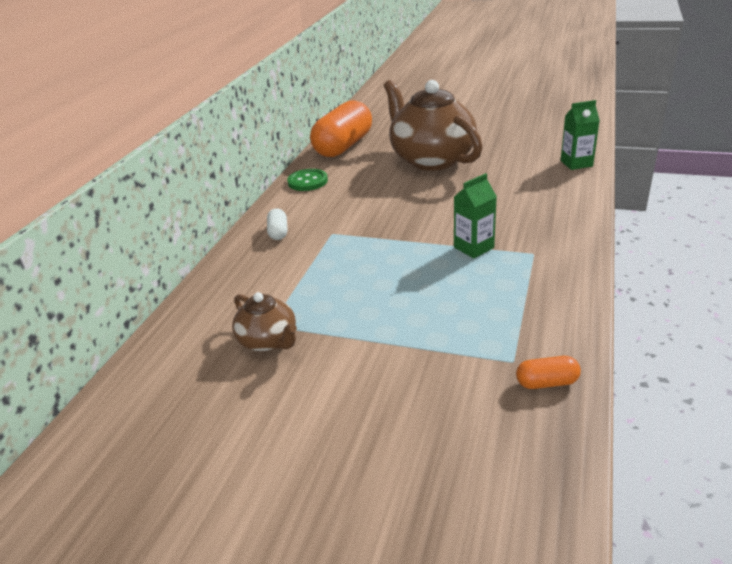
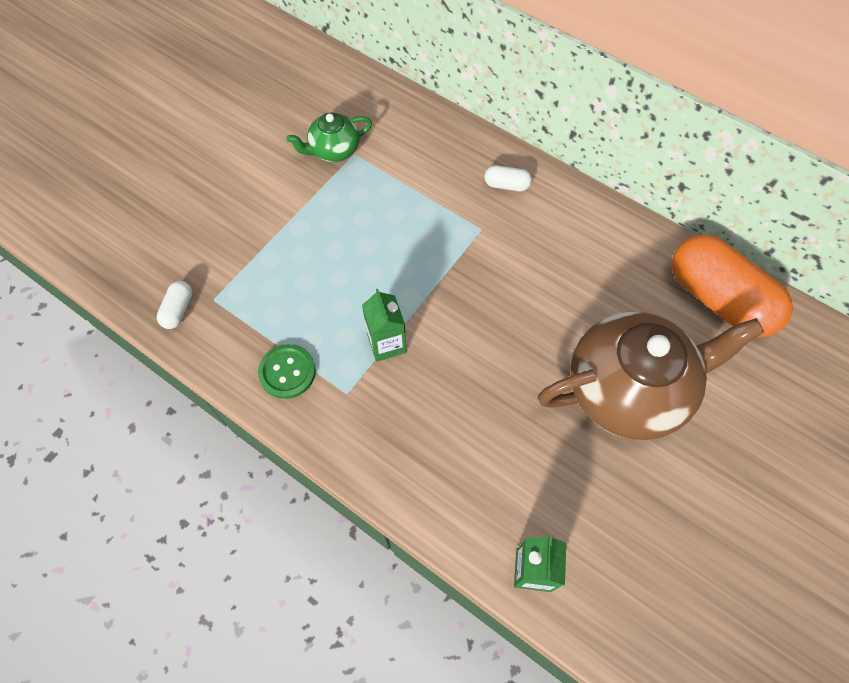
camera: 105 degrees right, 30 degrees up
brown teapot [232,292,297,352] -> green teapot [286,113,372,162]
green button [287,169,328,191] -> green button moved to [258,344,316,399]
orange capsule [516,356,581,389] -> white capsule [156,281,193,329]

